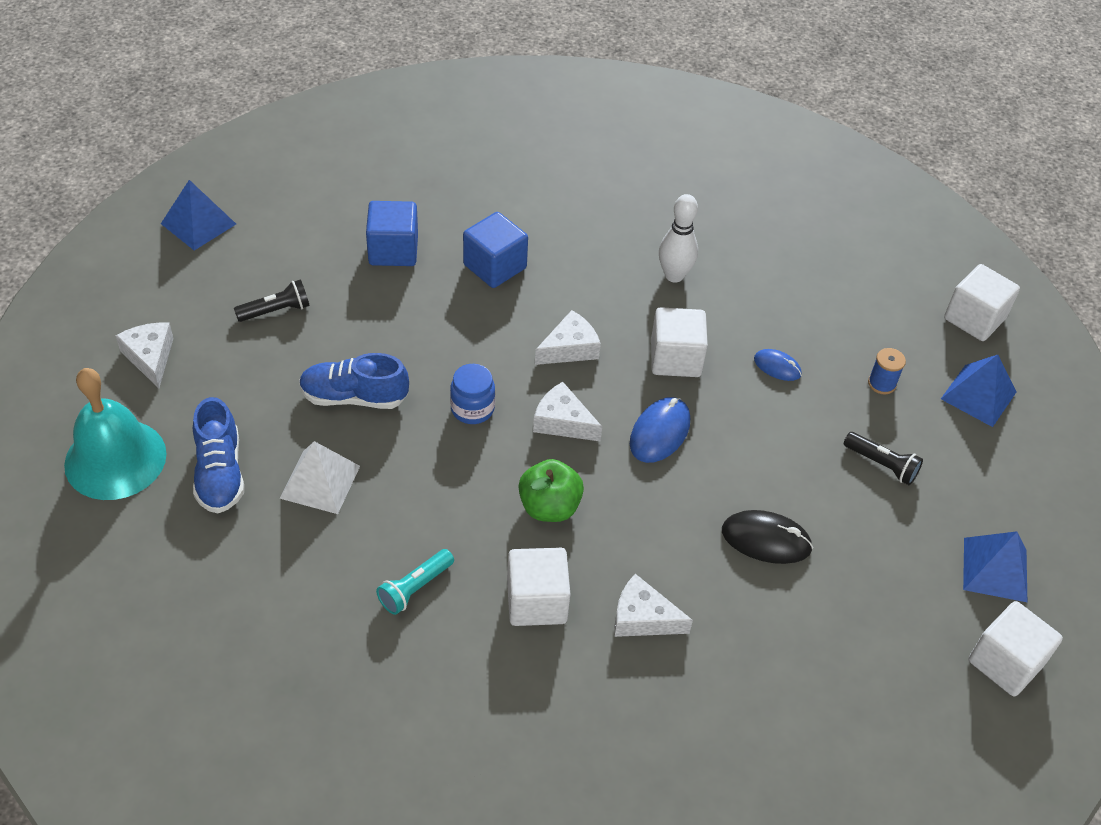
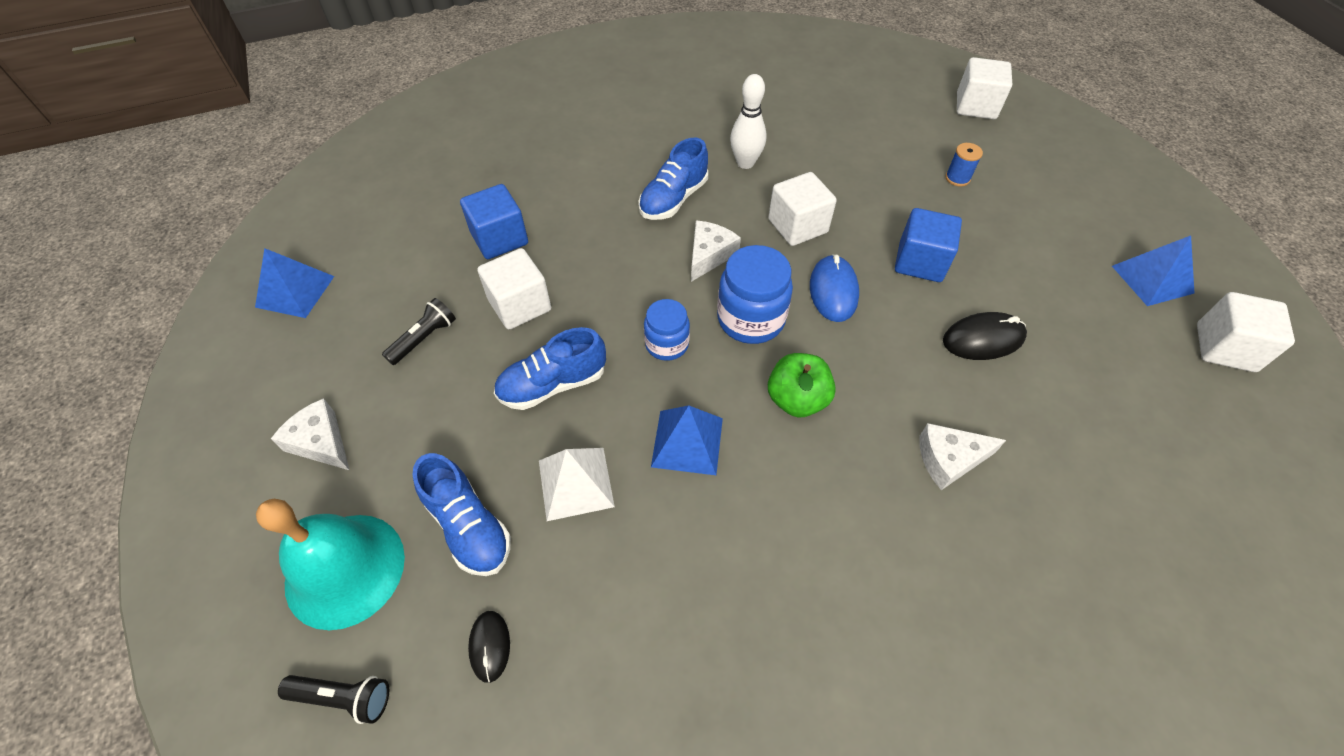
camera: 25 degrees left, 5 degrees up
turquoise flashlight [376,549,454,615] -> none
blue cube [463,212,528,288] -> blue cube moved to [895,208,962,282]
white cube [507,548,570,626] -> white cube moved to [478,248,551,330]
white cheese [533,382,602,442] -> blue jar [717,245,793,344]
blue mouse [754,349,802,381] -> none
black flashlight [844,432,923,485] -> black flashlight moved to [278,675,389,724]
blue pyramid [941,355,1016,427] -> blue pyramid moved to [651,405,723,475]
none -> black mouse [468,611,510,683]
none -> blue shoe [638,138,708,220]

